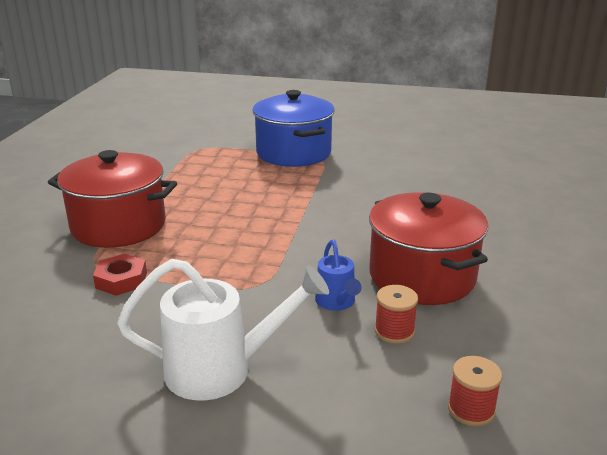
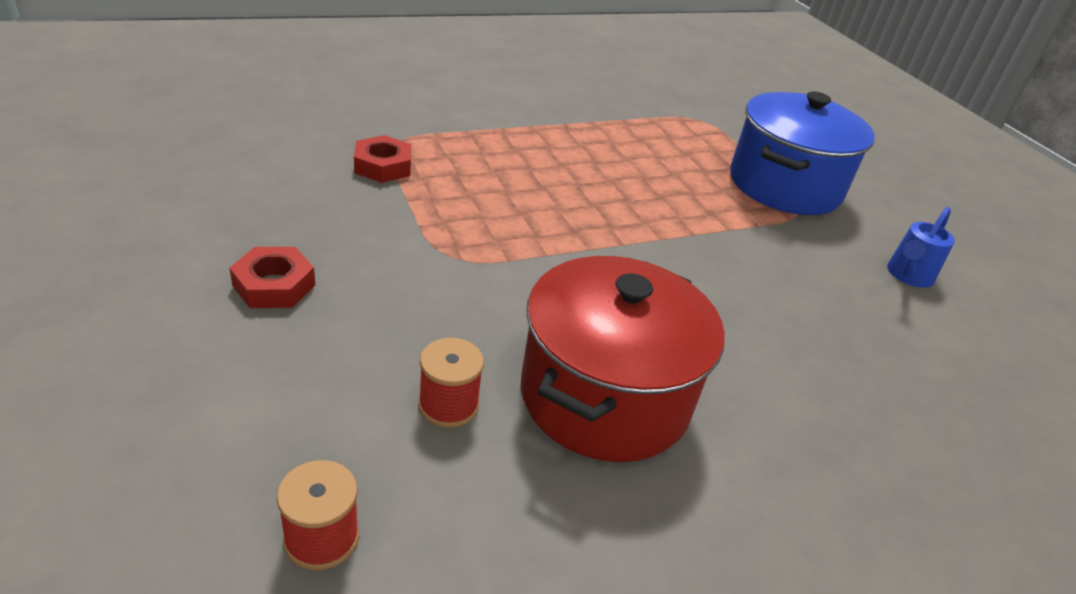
camera: 50 degrees right, 10 degrees up
red pot [48,150,177,248] -> none
white watering can [117,259,329,401] -> red nut [230,247,315,308]
blue watering can [315,240,361,311] -> blue watering can moved to [887,207,955,288]

